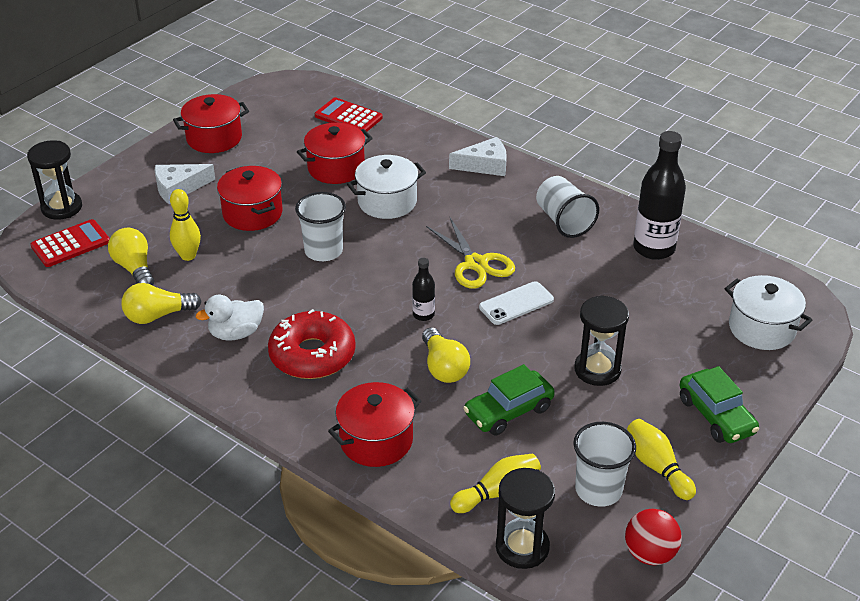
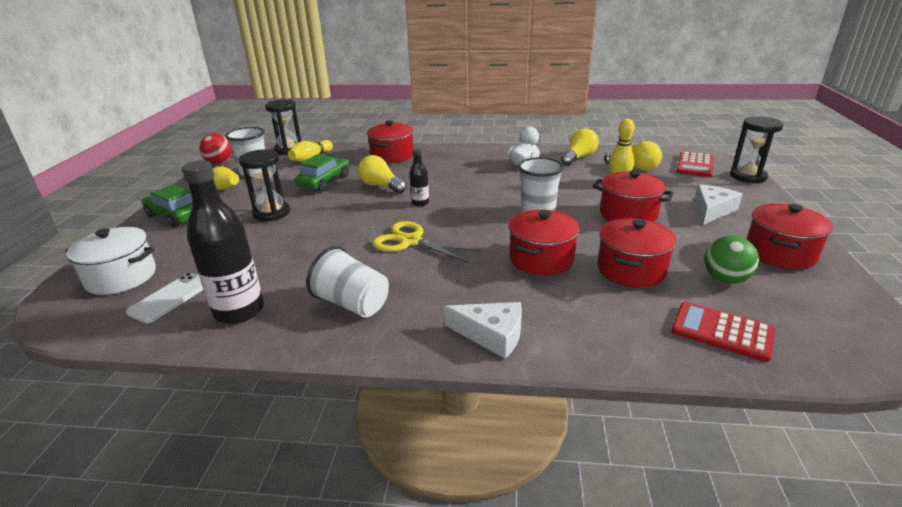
camera: 150 degrees right, 10 degrees down
red donut [268,309,356,379] -> none
red calculator [315,97,383,132] -> red calculator turned 150 degrees counterclockwise [671,302,775,362]
white pot [347,155,426,219] -> red pot [509,210,580,276]
white cheese [449,137,507,176] -> white cheese turned 120 degrees counterclockwise [444,302,522,359]
white phone [479,281,554,325] -> white phone moved to [126,273,203,323]
none -> green ball [704,235,759,284]

